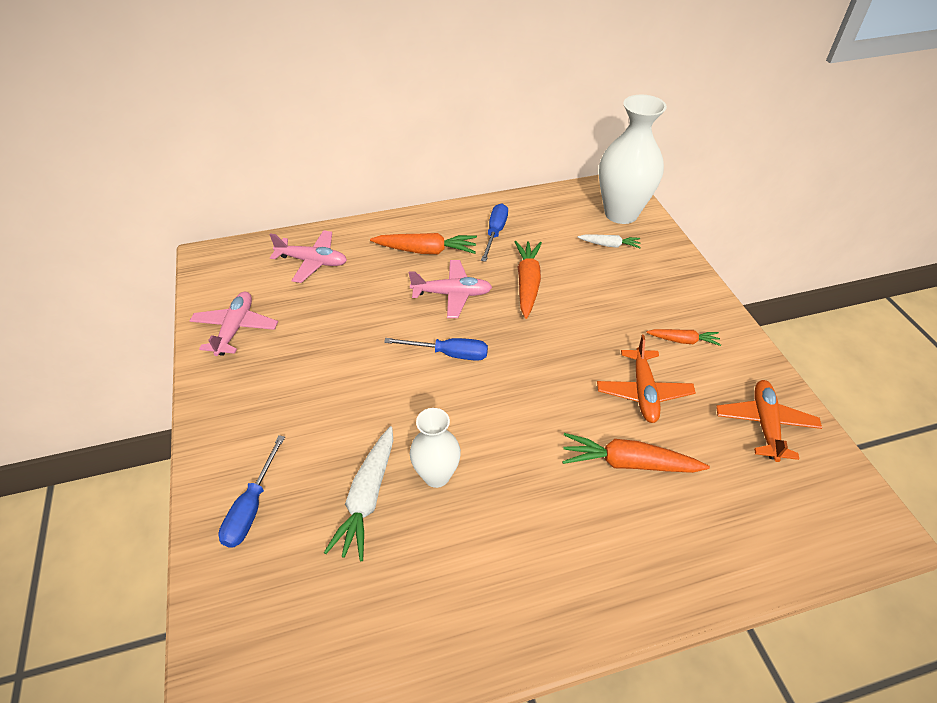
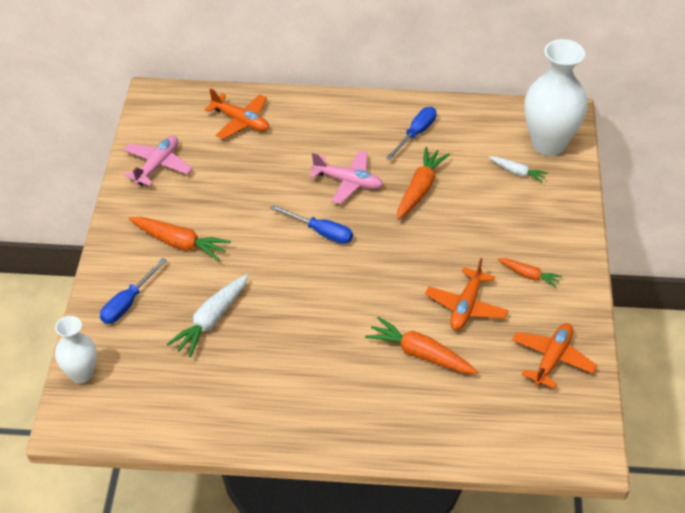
camera: 20 degrees right, 0 degrees up
pink plane [269,230,347,283] -> orange plane [204,88,269,139]
orange carrot [370,233,477,254] -> orange carrot moved to [129,217,231,261]
white vase [410,408,461,488] -> white vase moved to [55,316,97,383]

